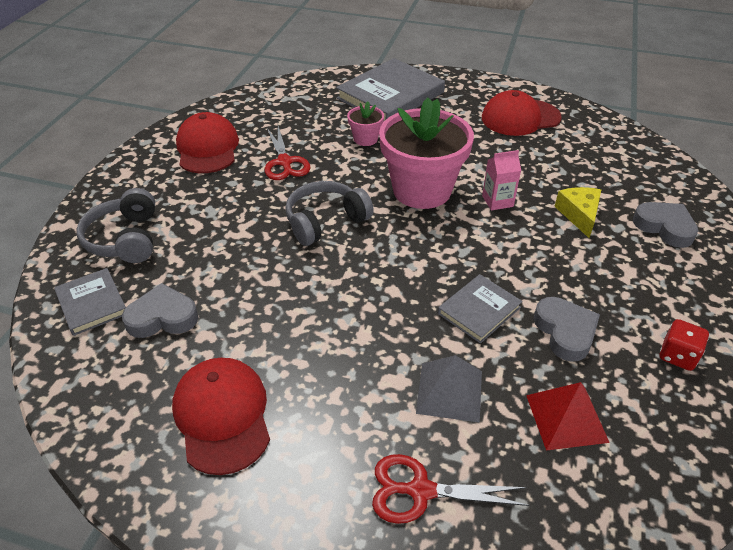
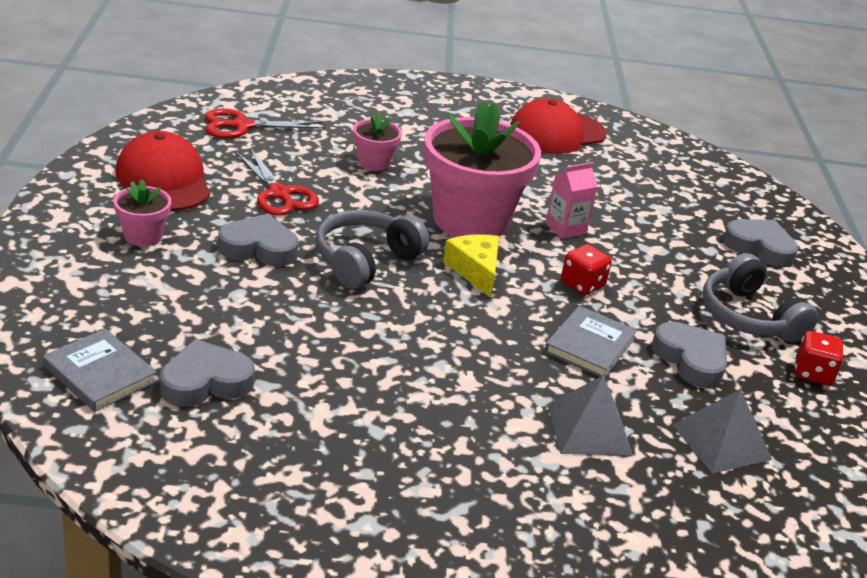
camera: 20 degrees left, 10 degrees down
grey headphones [76,188,155,263] -> grey headphones moved to [703,253,818,342]
red cap [172,358,270,475] -> none
grey book [336,58,445,121] -> none
red scissors [372,454,529,524] -> red scissors moved to [204,108,325,138]
red pyramid [526,382,610,450] -> grey pyramid [672,389,772,474]
yellow cheese [554,187,601,238] -> yellow cheese moved to [443,234,499,297]
none -> pink flower pot [114,180,171,246]
none -> grey heart [218,214,299,267]
none -> red dice [561,244,612,295]

